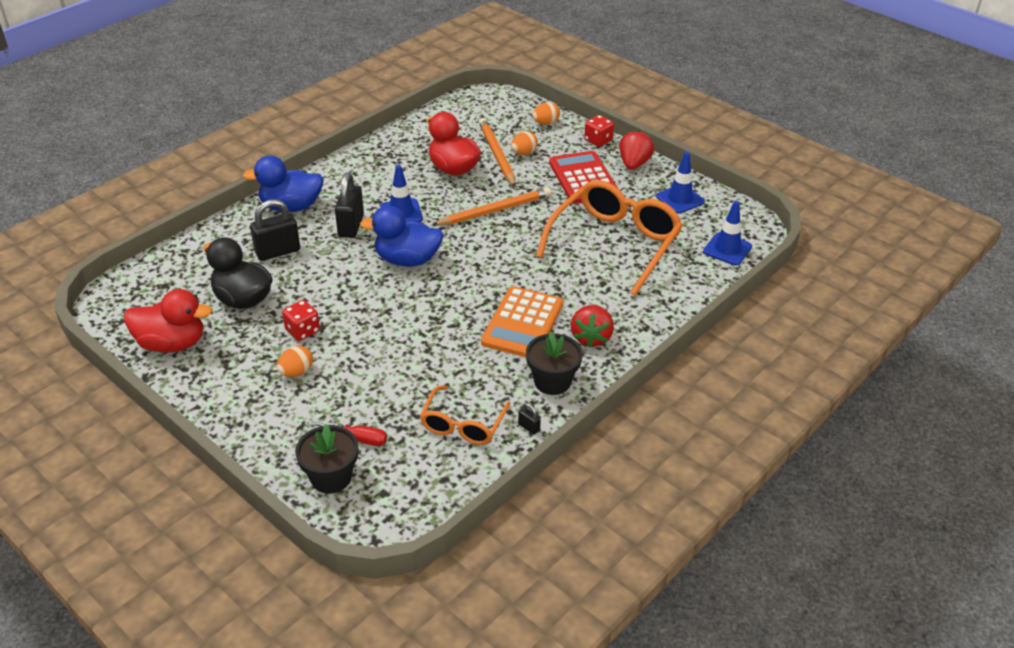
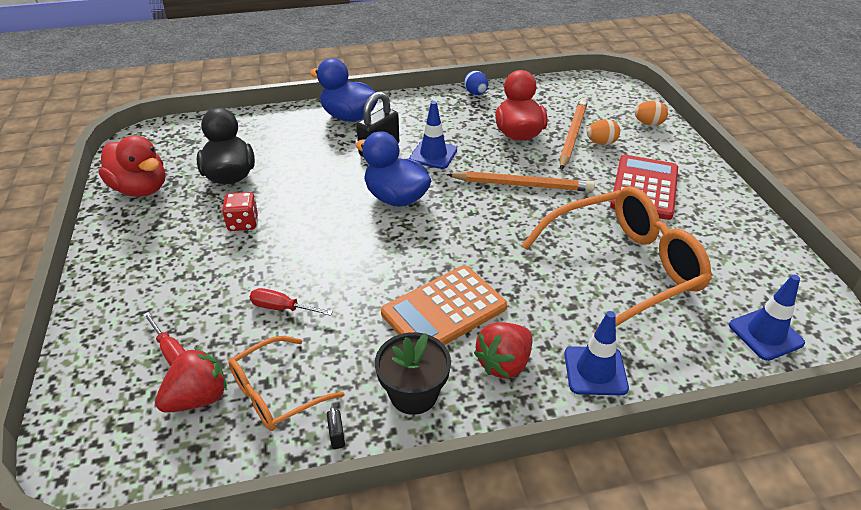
camera: 35 degrees right, 0 degrees up
black padlock [250,199,300,261] -> none
orange egg [277,346,313,377] -> none
black flower pot [295,424,358,494] -> none
red dice [584,115,614,147] -> none
red strawberry [619,130,654,170] -> red strawberry moved to [155,348,227,413]
blue traffic cone [656,152,705,214] -> blue traffic cone moved to [564,311,629,395]
none -> red screwdriver [250,288,333,316]
none -> blue egg [464,71,488,95]

